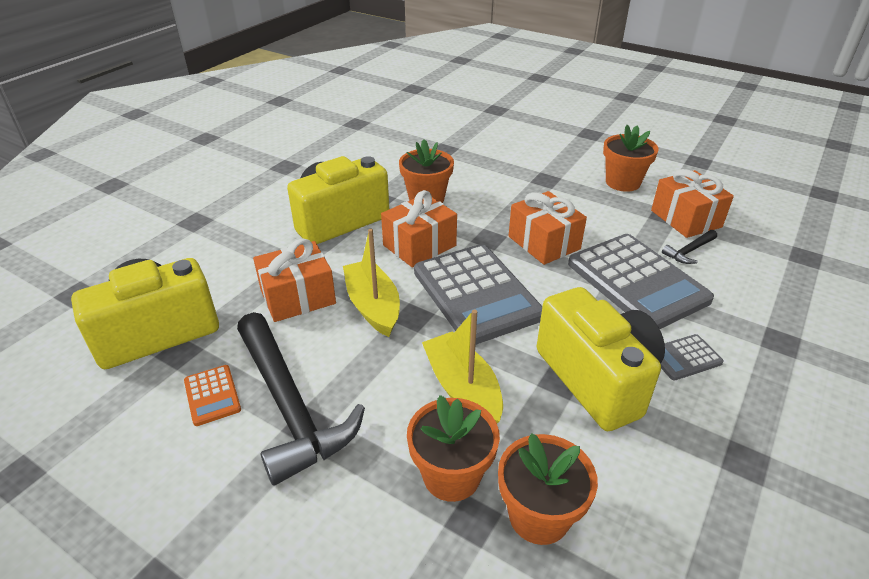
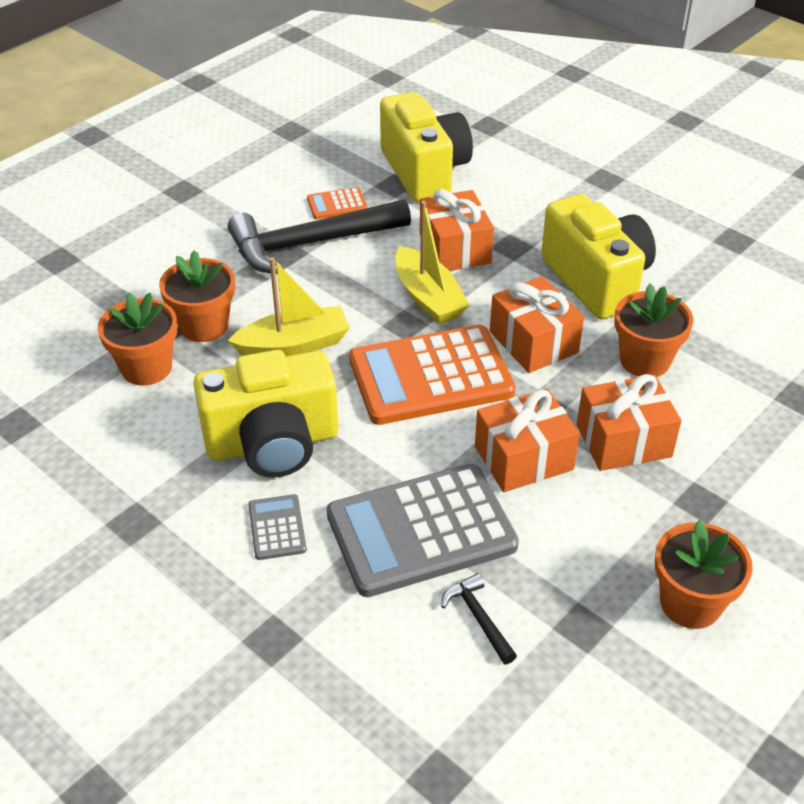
camera: 100 degrees right, 5 degrees up
yellow boat [343,229,400,337] -> yellow boat turned 75 degrees clockwise [395,201,469,324]
grey calculator [414,244,542,345] -> orange calculator [349,325,515,425]
orange gift [651,169,734,238] -> orange gift moved to [577,374,681,471]

